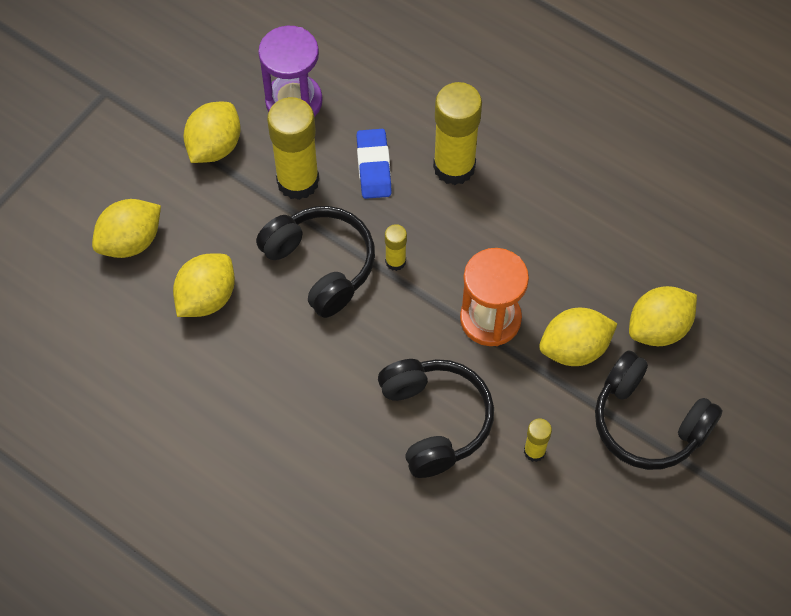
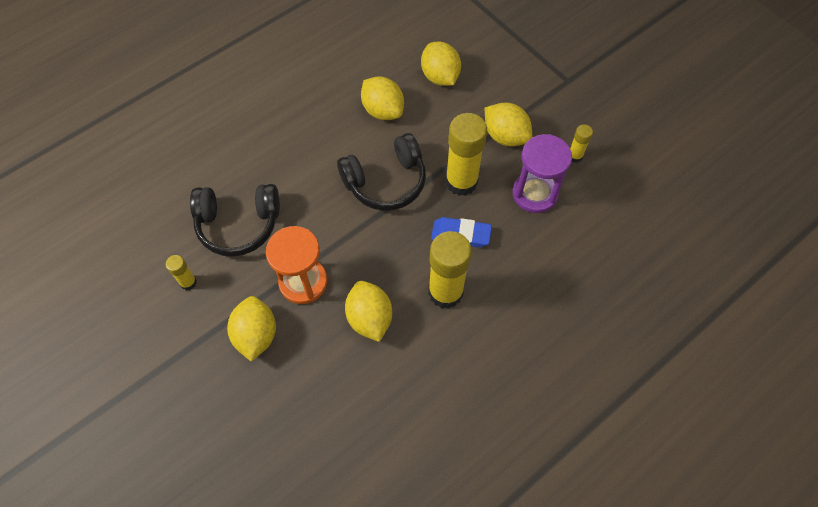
camera: 105 degrees right, 0 degrees up
yellow glue stick [385,224,407,271] -> yellow glue stick moved to [570,124,593,163]
black headphones [595,350,723,470] -> none
yellow lemon [629,286,697,346] -> yellow lemon moved to [345,281,392,342]

